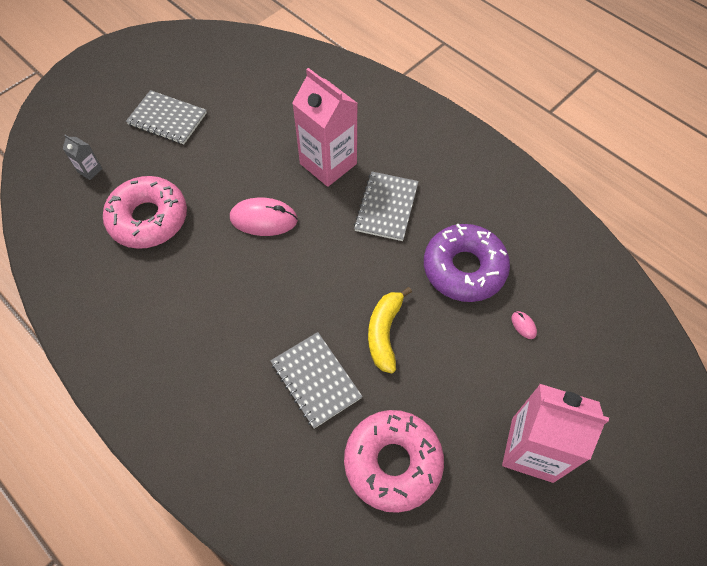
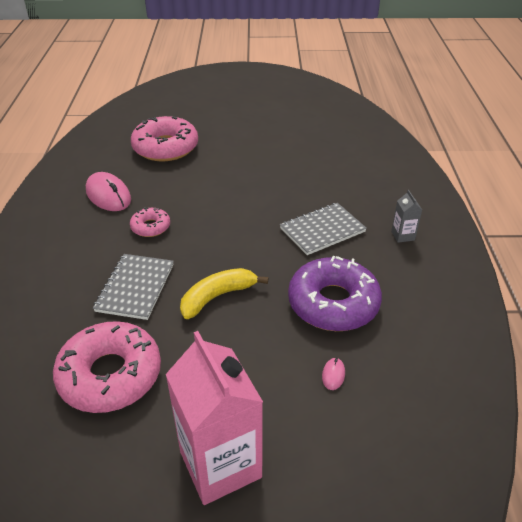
camera: 45 degrees right, 20 degrees down
grey carton [63,135,102,180] -> grey carton moved to [391,190,422,243]
grey notebook [126,90,207,144] -> none
pink mouse [230,198,298,236] -> pink mouse moved to [86,172,131,211]
pink carton [292,68,358,187] -> none
none -> pink donut [130,207,170,237]

